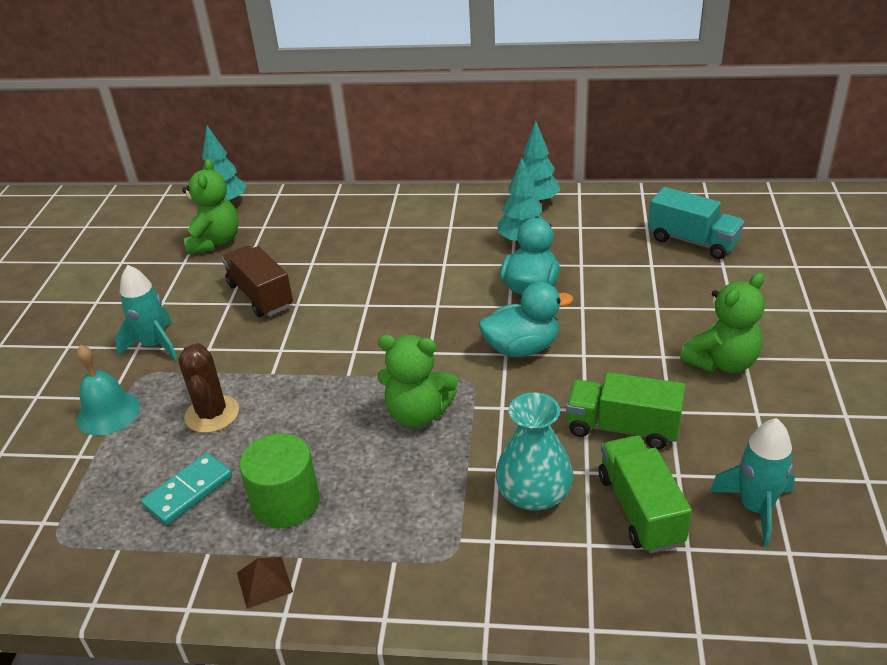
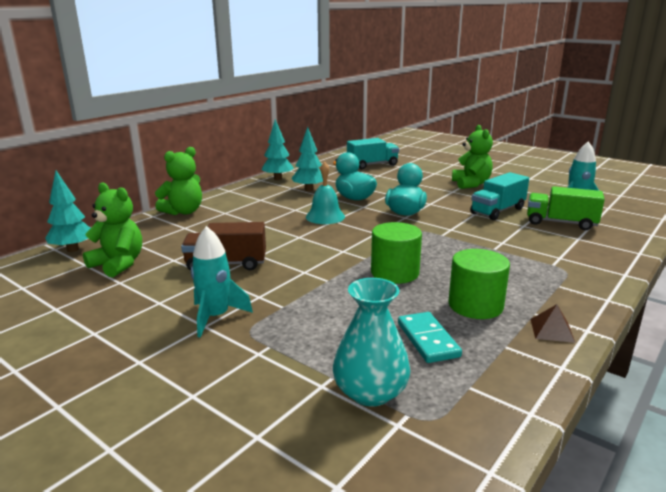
camera: 60 degrees left, 15 degrees down
turquoise bell [77,345,140,436] -> turquoise bell moved to [306,162,345,224]
brown cactus [178,343,239,433] -> none
green teddy bear [378,335,458,428] -> green teddy bear moved to [155,147,202,215]
turquoise vase [496,393,573,511] -> turquoise vase moved to [333,278,411,406]
green truck [566,372,685,449] -> turquoise truck [470,172,529,220]
none -> green cylinder [371,222,422,284]

